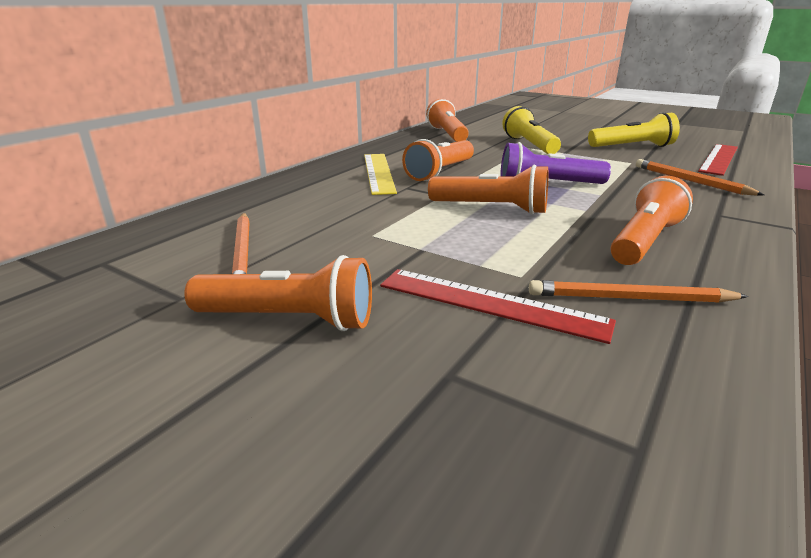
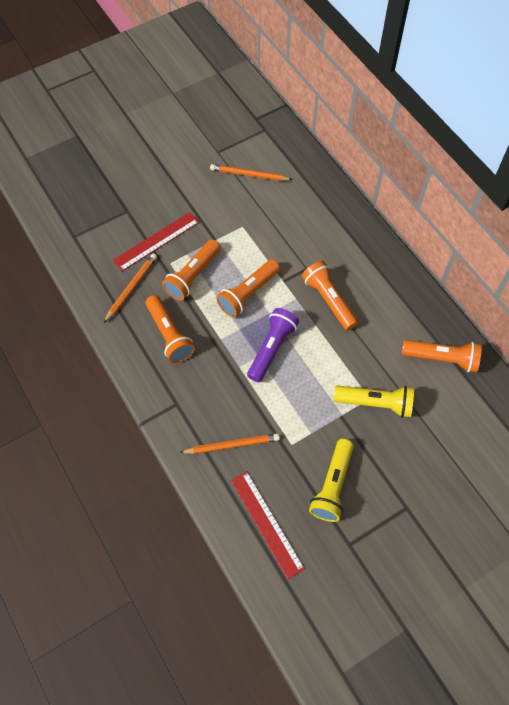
camera: 115 degrees right, 35 degrees up
orange flashlight [184,255,372,331] -> orange flashlight moved to [162,239,221,301]
yellow ruler [364,154,397,195] -> none

